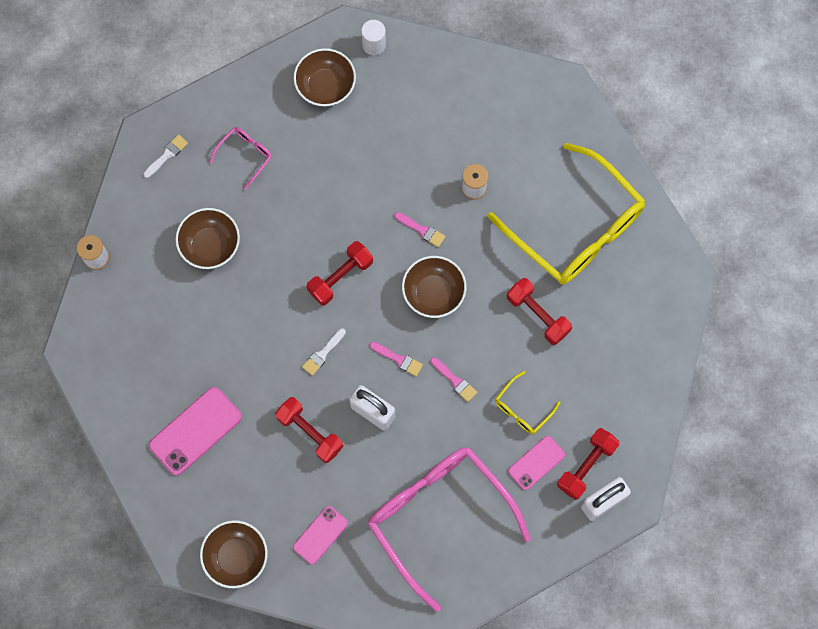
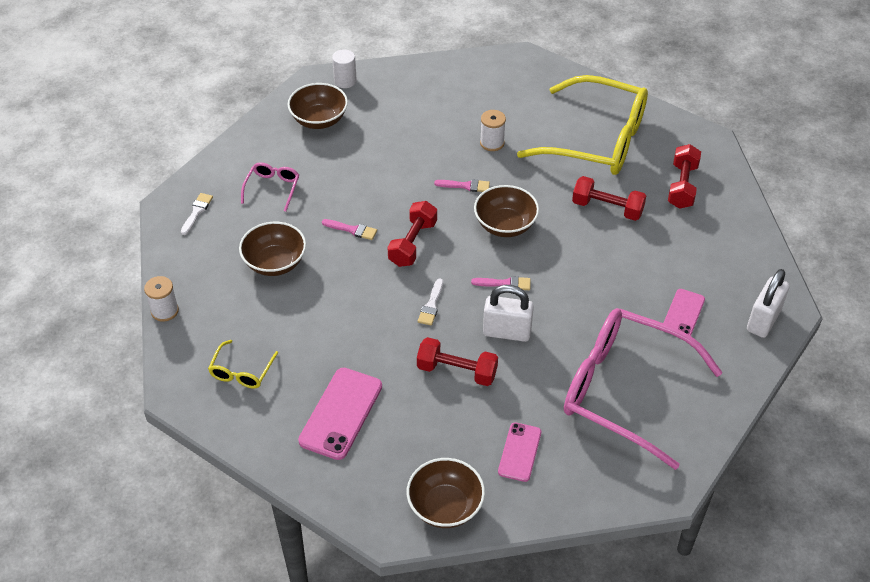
camera: 25 degrees left, 25 degrees down
pink brush [431,357,477,402] -> pink brush moved to [322,219,377,240]
yellow glasses [495,371,561,434] -> yellow glasses moved to [208,340,278,388]
red dumbbell [557,428,619,500] -> red dumbbell moved to [668,144,701,209]

